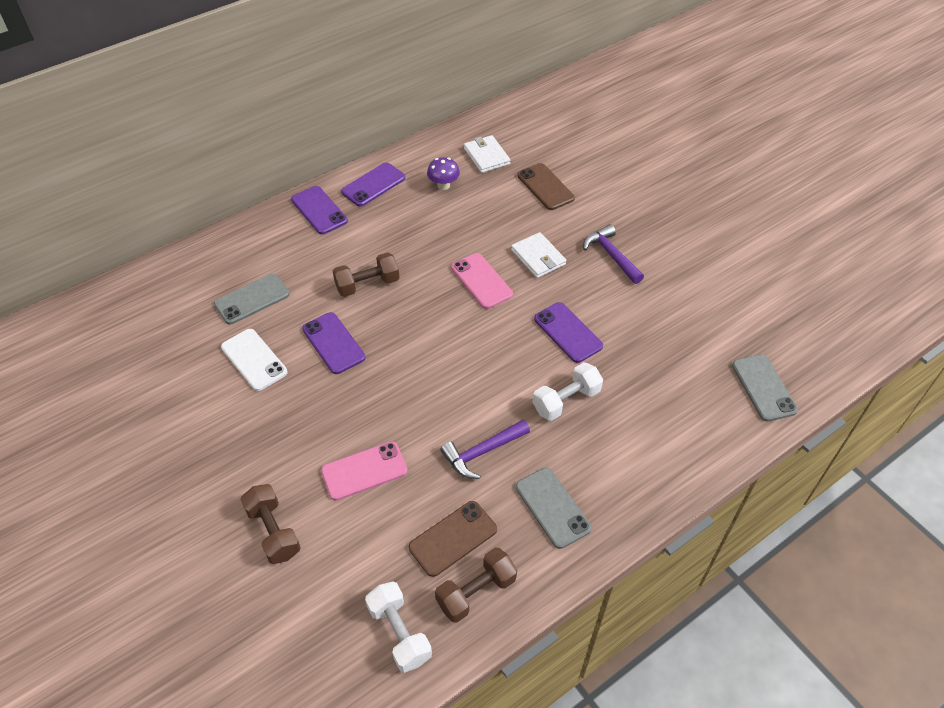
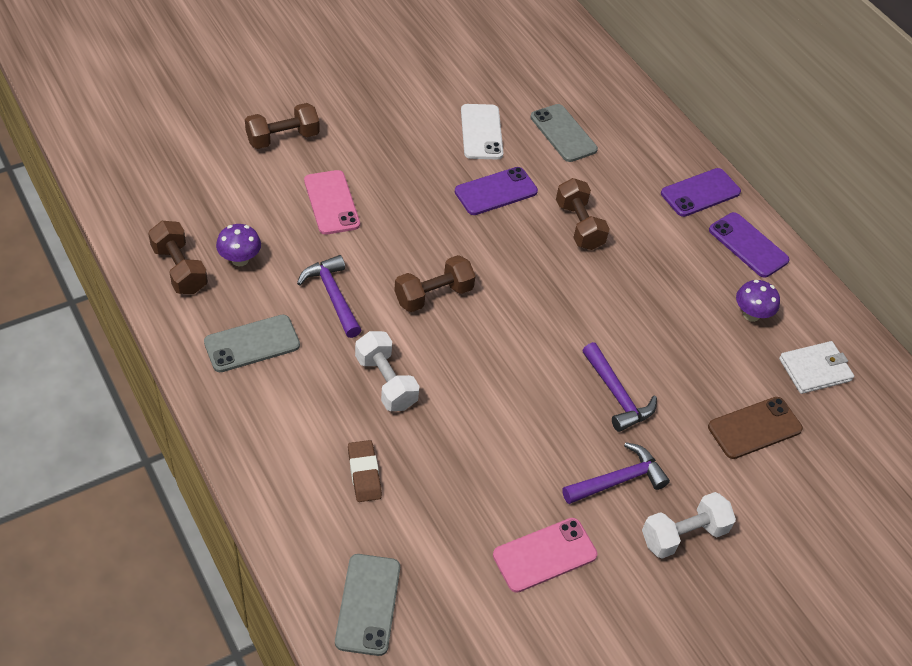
camera: 90 degrees right, 0 degrees up
white phone [221,329,288,391] -> white phone turned 60 degrees counterclockwise [461,104,504,159]
white dumbbell [365,581,432,673] -> white dumbbell moved to [642,492,736,558]
brown phone [409,501,497,577] -> purple mushroom [216,224,261,266]
pink phone [451,253,513,309] -> pink phone moved to [493,518,597,593]
white wallet [511,232,566,278] -> purple hammer [582,342,657,432]
purple phone [534,302,603,363] -> none
grey phone [732,354,798,421] -> grey phone turned 75 degrees counterclockwise [335,554,400,656]
none -> brown eraser [348,440,382,502]
none -> brown dumbbell [394,255,476,312]

